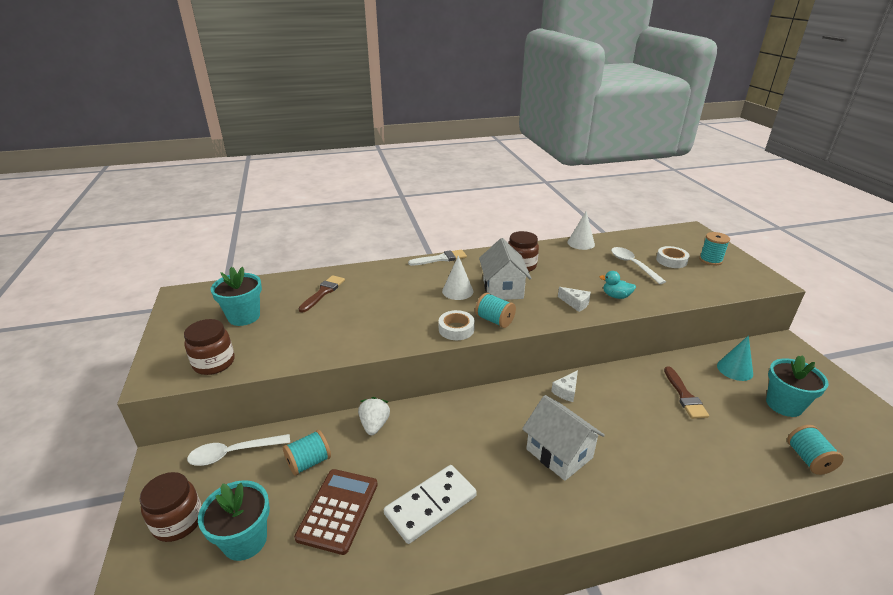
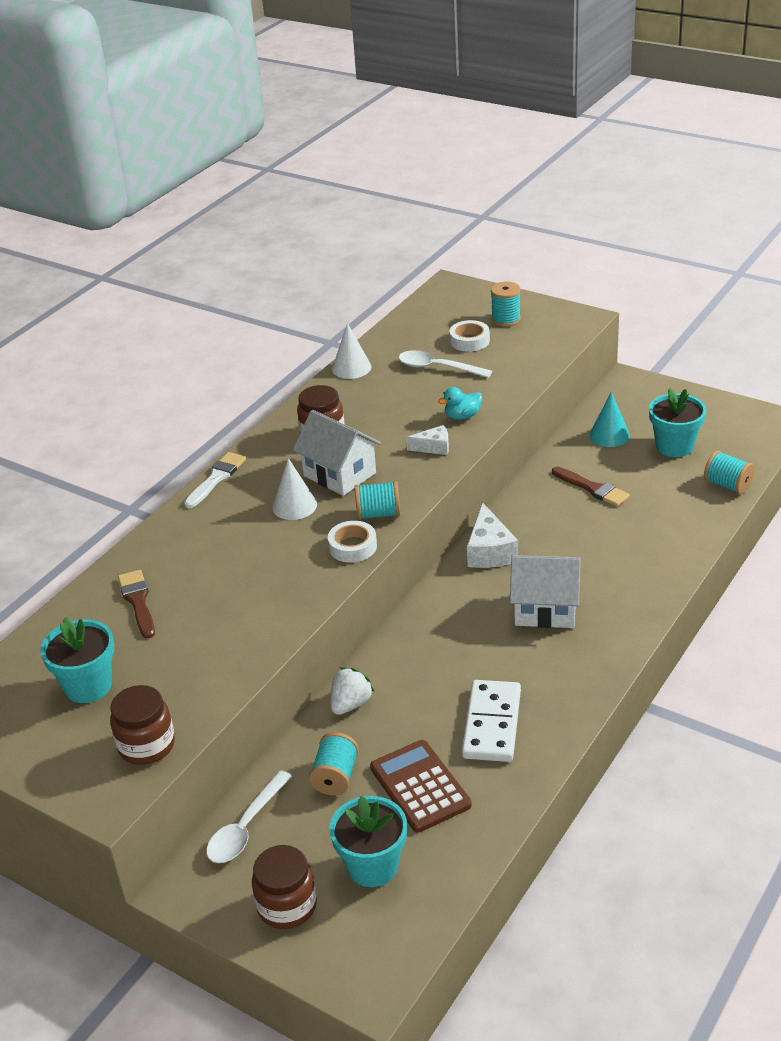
camera: 40 degrees left, 5 degrees up
white strawberry [358,397,390,435] -> white strawberry turned 75 degrees clockwise [331,667,374,715]
white cheese [551,370,578,402] -> white cheese [467,502,518,568], size x1.66

